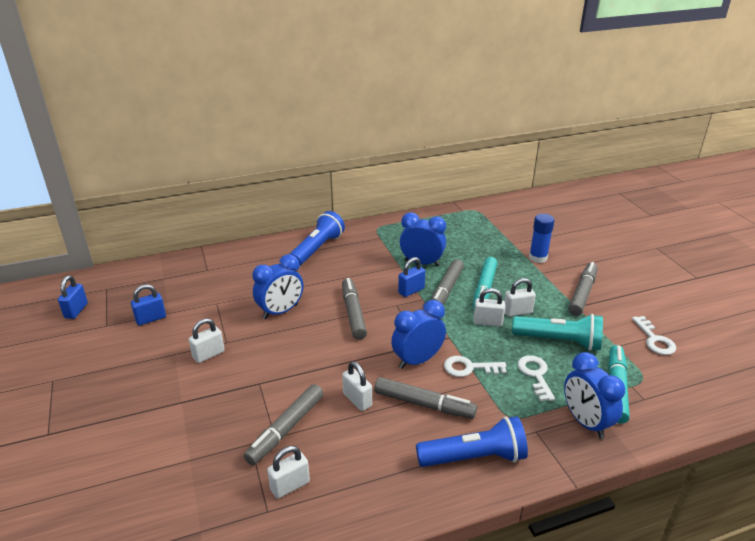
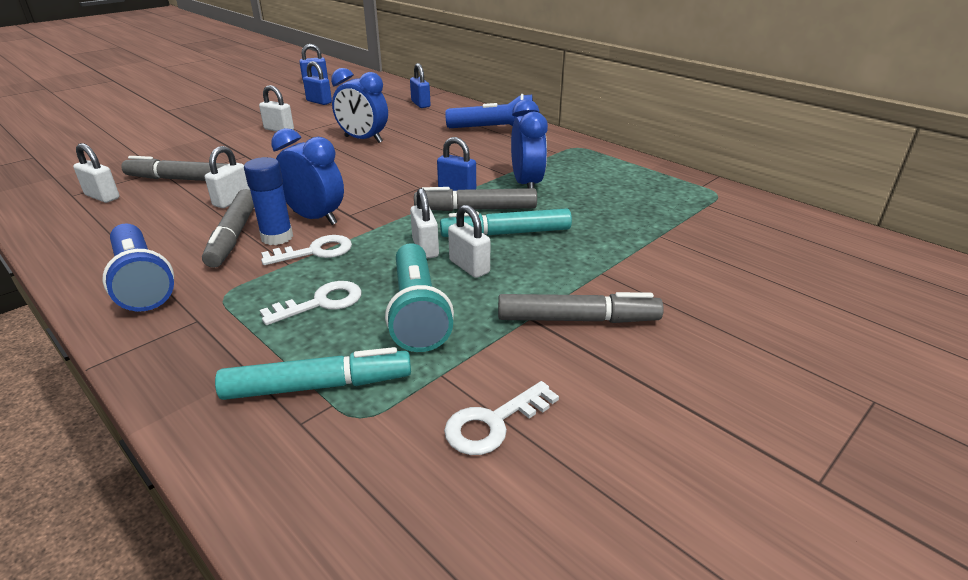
camera: 65 degrees right, 0 degrees up
grey marker [342,278,367,340] -> none
white key [444,356,507,377] -> white key turned 90 degrees clockwise [261,235,352,265]
blue glue stick [529,214,555,263] -> blue glue stick moved to [244,157,293,245]
blue clock [564,352,625,439] -> none
none -> blue padlock [410,63,431,108]

